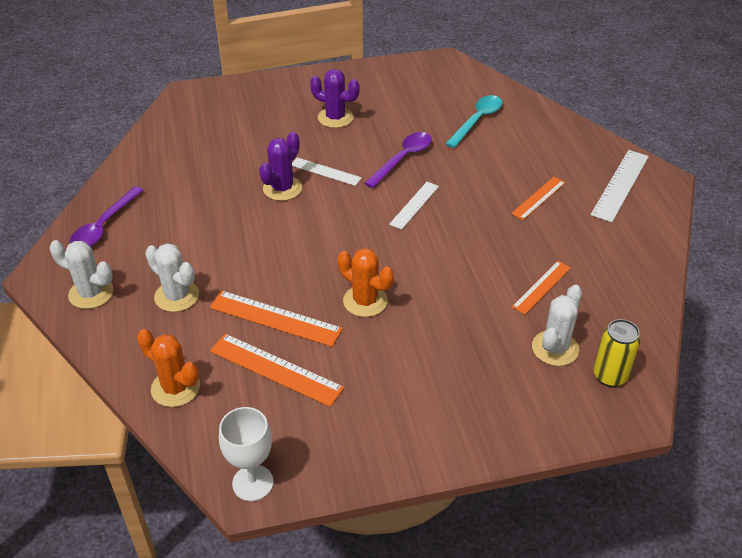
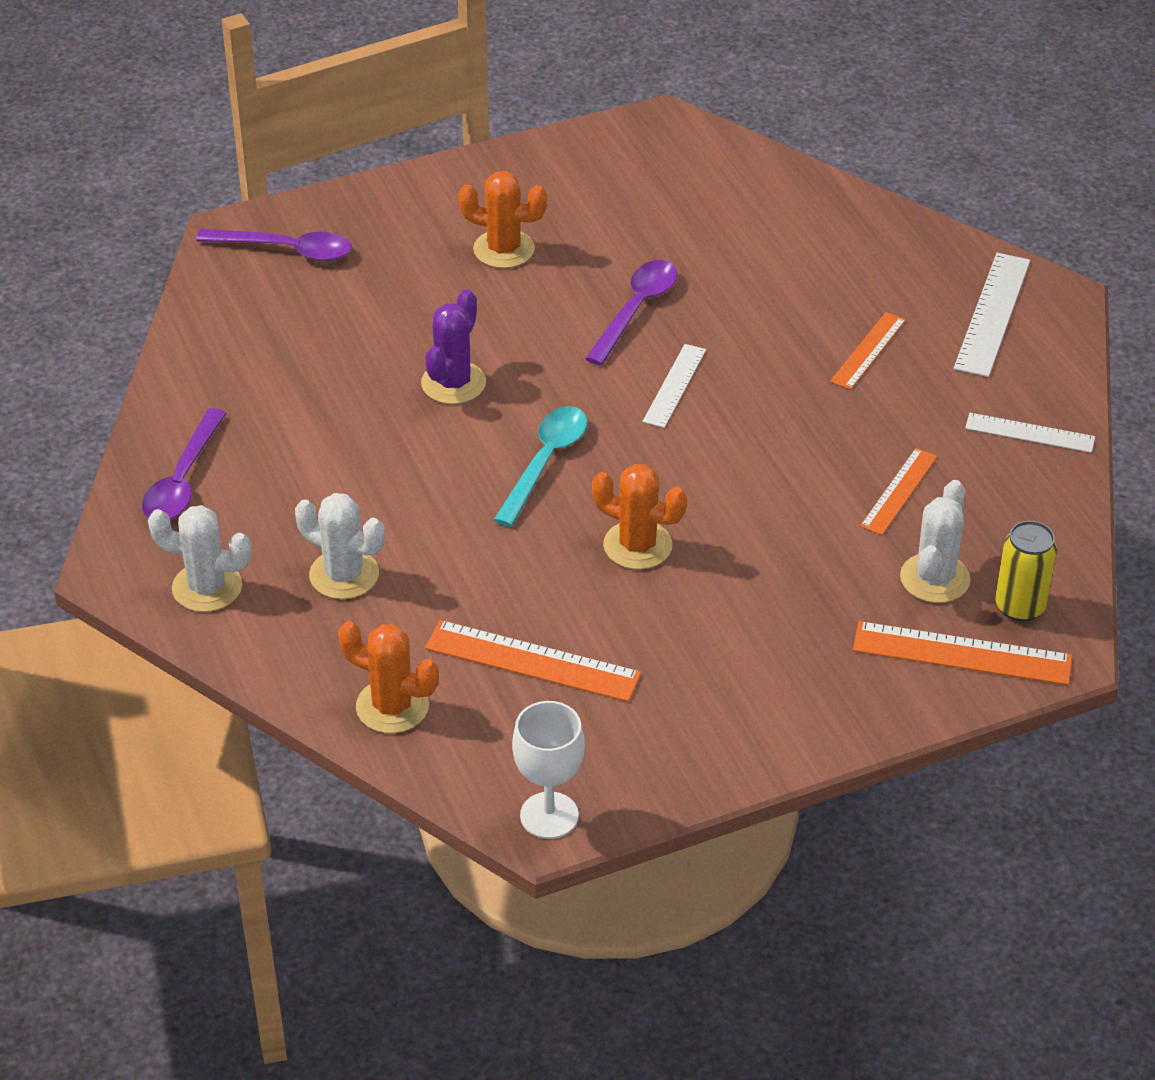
camera: 10 degrees left, 0 degrees up
orange ruler [210,291,343,347] -> orange ruler moved to [853,621,1072,685]
white ruler [292,157,362,186] -> white ruler moved to [965,413,1095,453]
purple cactus [310,69,360,128] -> orange cactus [459,171,547,268]
turquoise spoon [445,95,502,148] -> turquoise spoon moved to [494,406,587,527]
none -> purple spoon [196,229,352,261]

